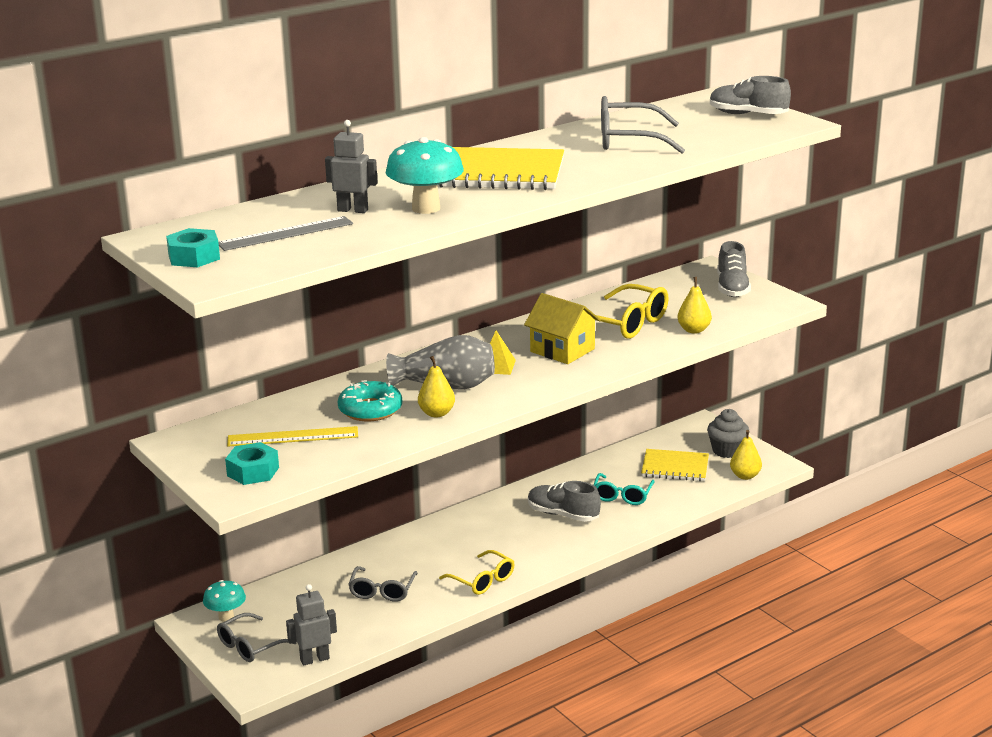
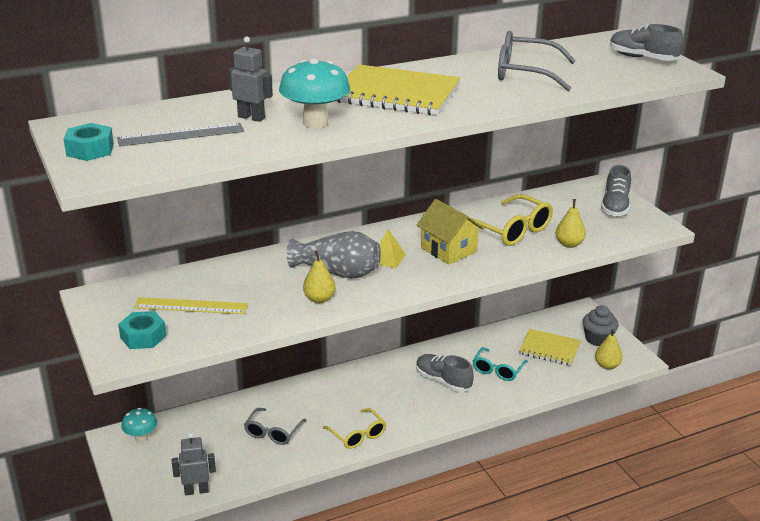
camera: 10 degrees right, 5 degrees up
grey glasses [217,613,297,662] -> none
turquoise donut [338,380,402,421] -> none

